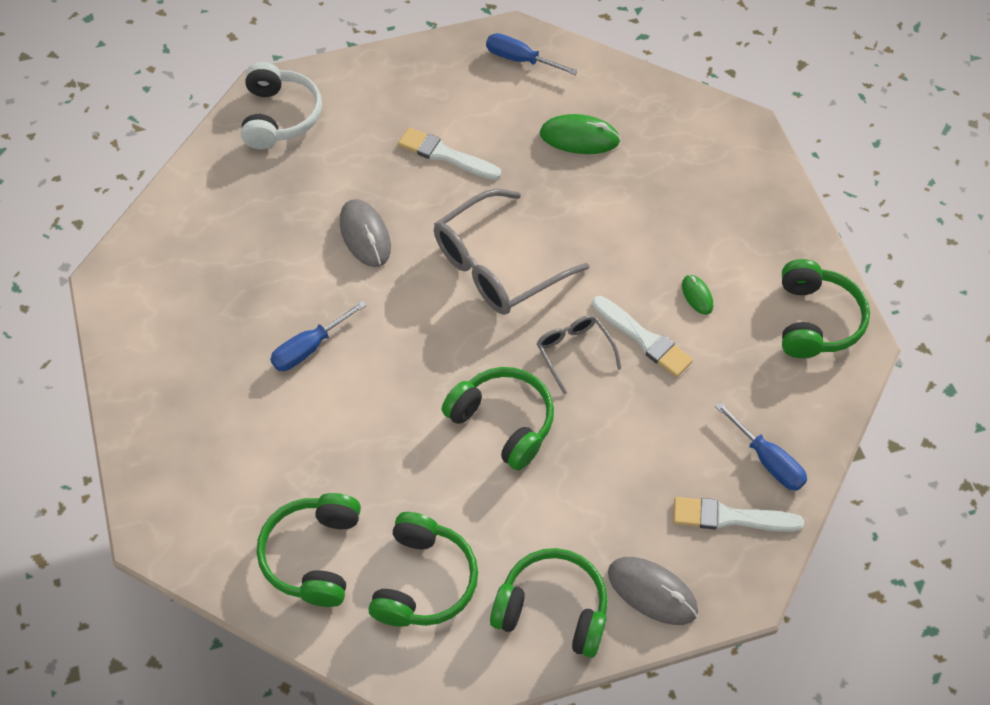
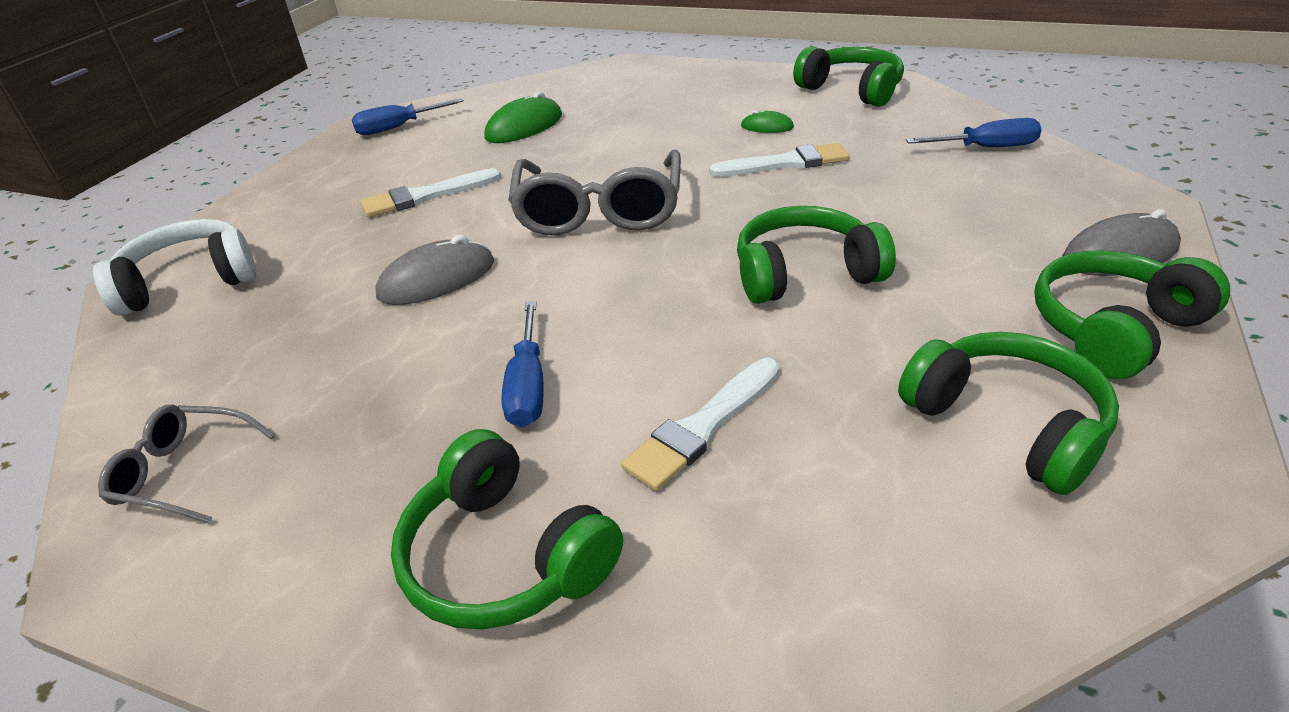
camera: 50 degrees left, 20 degrees down
white headphones [241,62,322,149] -> white headphones turned 60 degrees counterclockwise [93,219,257,316]
green headphones [257,493,361,607] -> green headphones moved to [391,429,623,629]
grey mouse [340,199,391,267] -> grey mouse turned 45 degrees counterclockwise [375,235,494,305]
grey glasses [536,315,622,395] -> grey glasses moved to [98,404,275,524]
white brush [673,497,804,532] -> white brush moved to [621,358,780,491]

